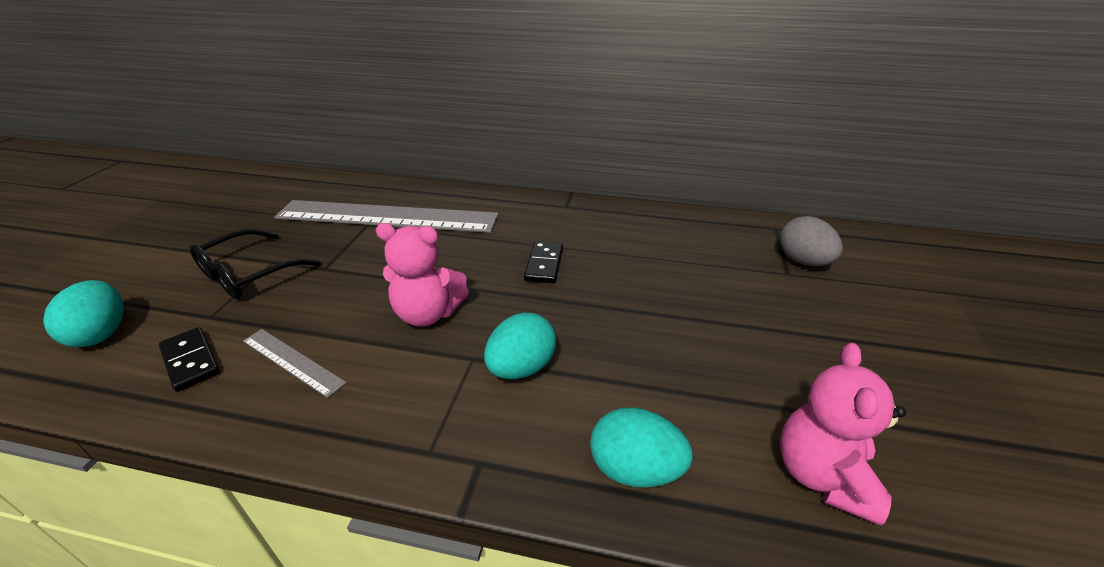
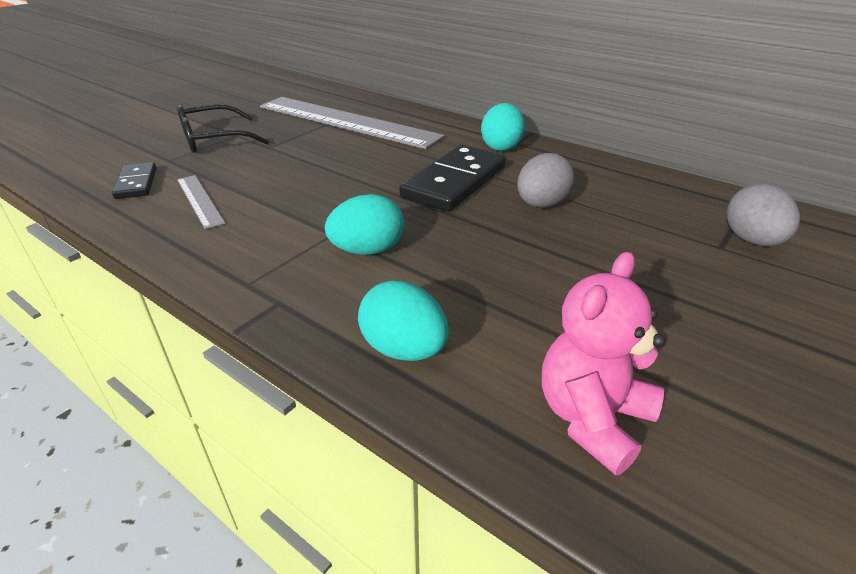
camera: 25 degrees right, 0 degrees up
turquoise egg [43,280,124,347] -> turquoise egg moved to [481,103,525,151]
pink teddy bear [376,223,469,327] -> none
black domino [524,241,563,283] -> black domino [399,145,506,212], size x1.83
none -> grey egg [517,153,575,208]

